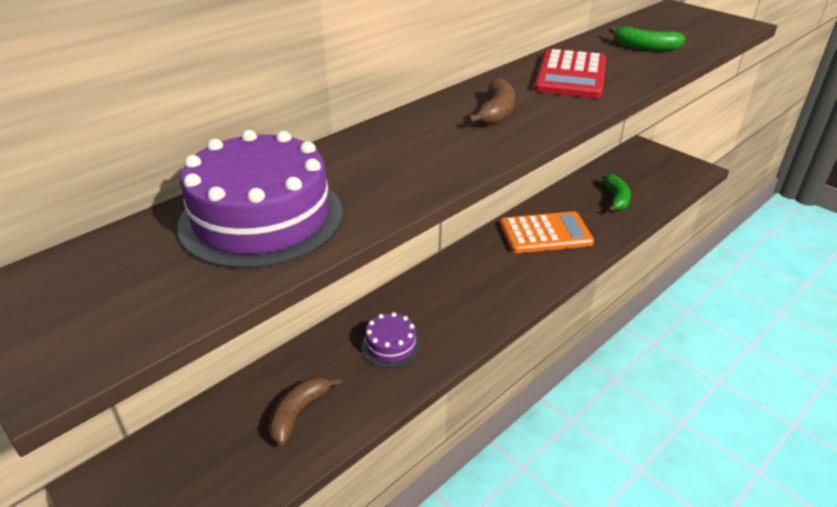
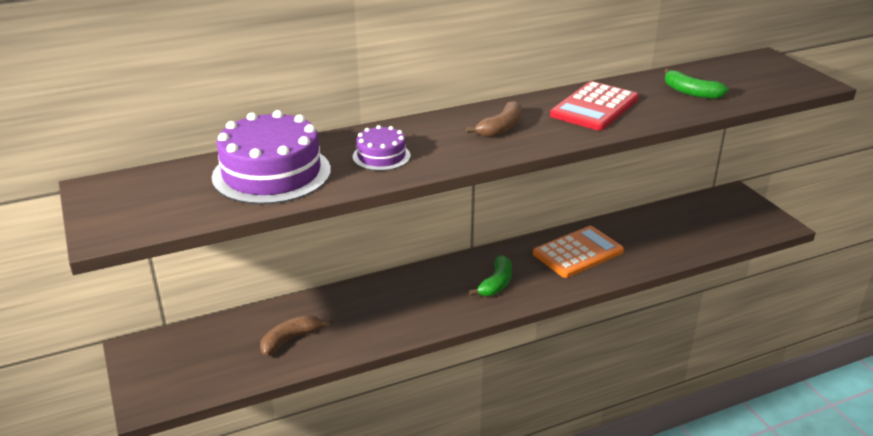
camera: 20 degrees right, 5 degrees down
purple cake [361,312,421,368] -> purple cake moved to [353,125,411,171]
orange calculator [500,211,594,253] -> orange calculator turned 45 degrees counterclockwise [533,226,624,278]
green banana [602,174,631,212] -> green banana moved to [469,255,512,296]

